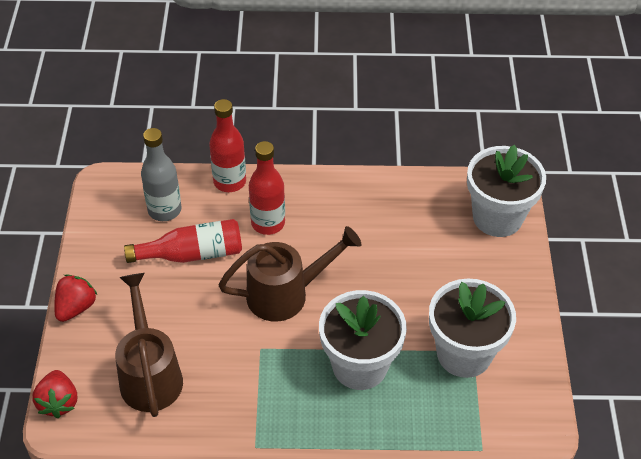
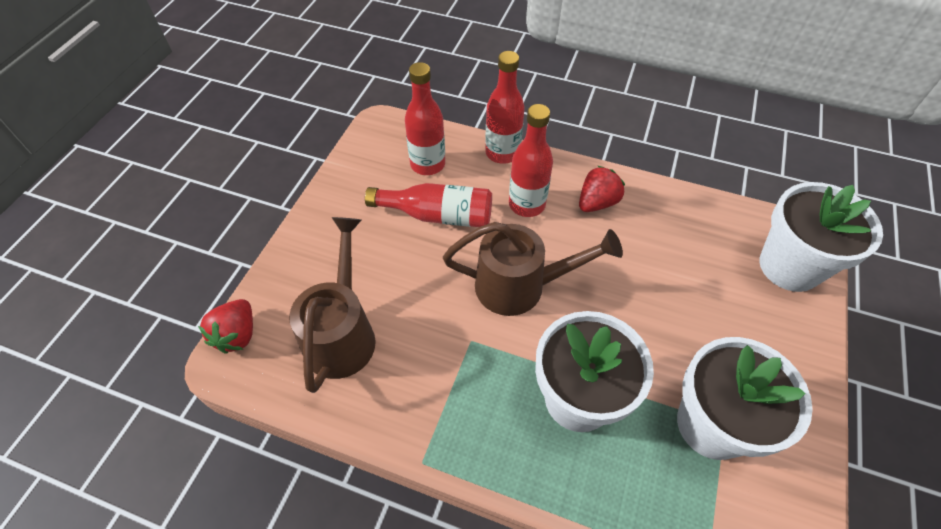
camera: 20 degrees right, 5 degrees up
red strawberry [54,275,97,322] -> red strawberry moved to [579,166,625,212]
grey bottle [141,128,181,221] -> red bottle [405,62,445,175]

